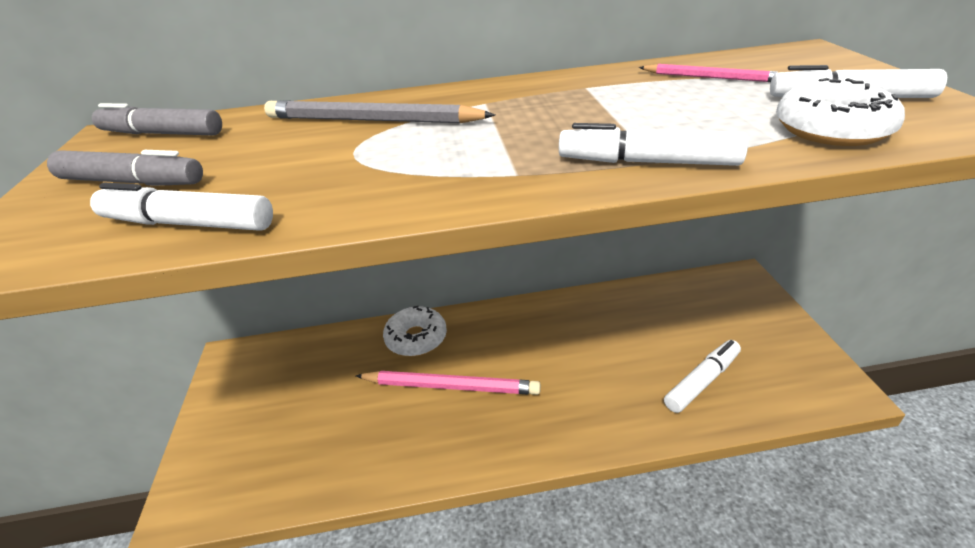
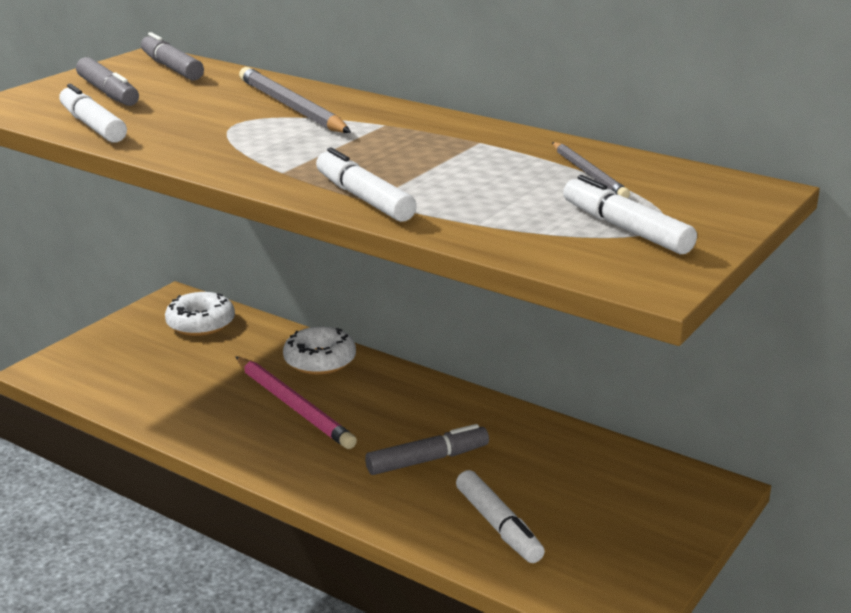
camera: 40 degrees right, 10 degrees down
pink pencil [639,64,780,82] -> grey pencil [552,142,630,198]
white marker [664,340,741,413] -> white marker turned 60 degrees clockwise [456,470,545,563]
white donut [776,78,905,146] -> white donut moved to [165,292,235,336]
none -> grey marker [365,424,489,475]

